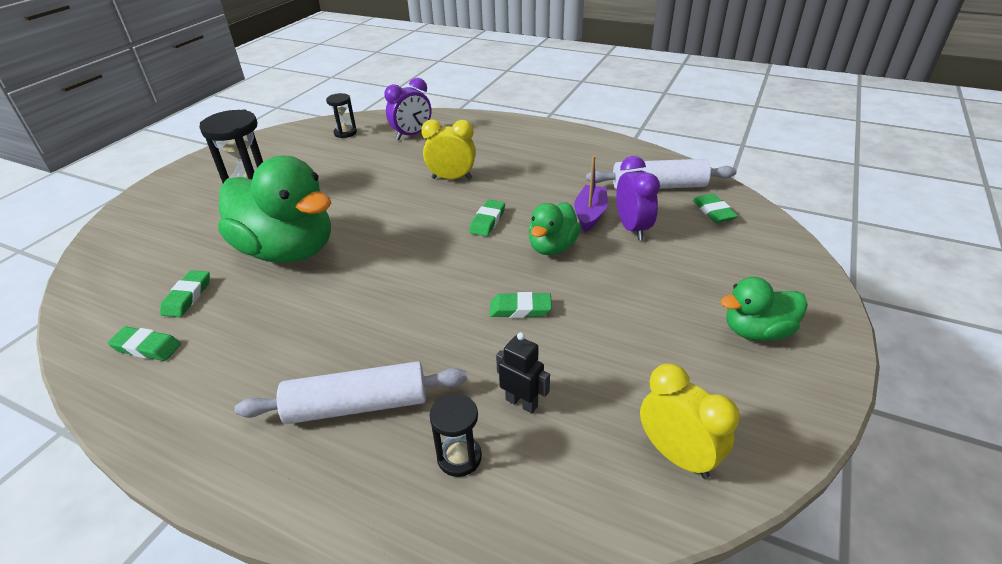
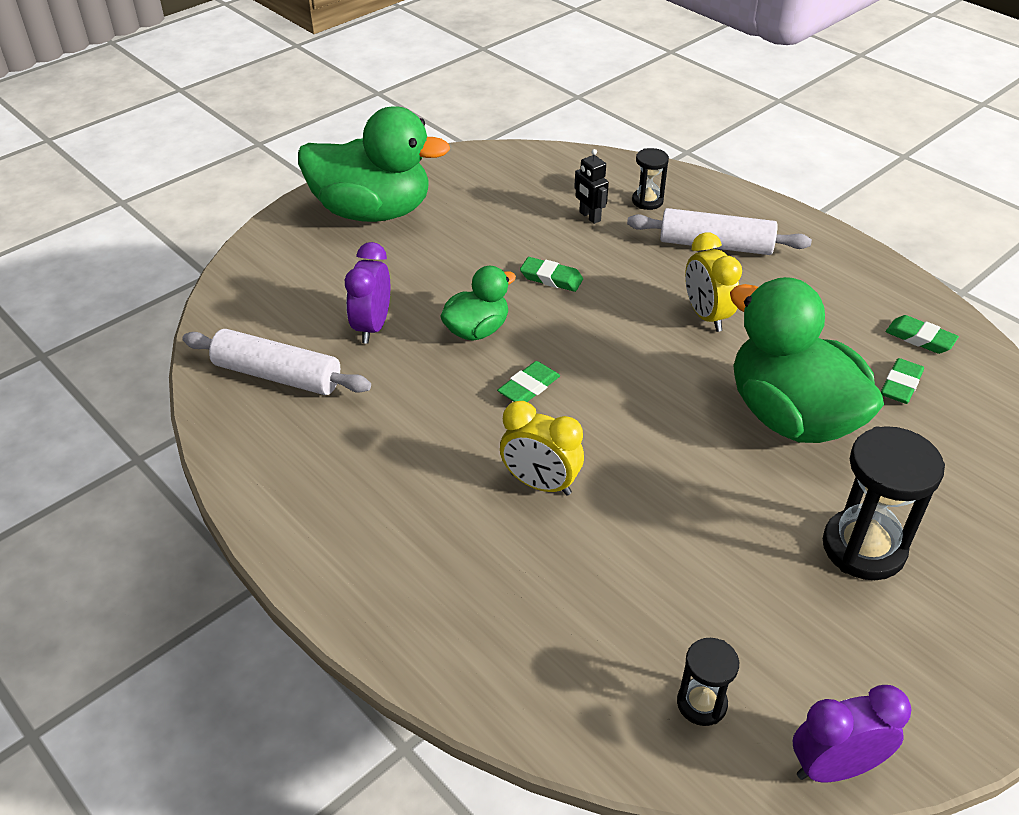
camera: 160 degrees left, 5 degrees up
purple clock [384,78,432,140] -> purple clock moved to [793,685,911,782]
purple boat [574,156,608,232] -> none
yellow clock [640,363,740,479] -> yellow clock moved to [685,233,742,332]
green eraser [693,194,738,223] -> none
green duck [720,277,808,341] -> green duck [298,106,450,222], size x1.92

